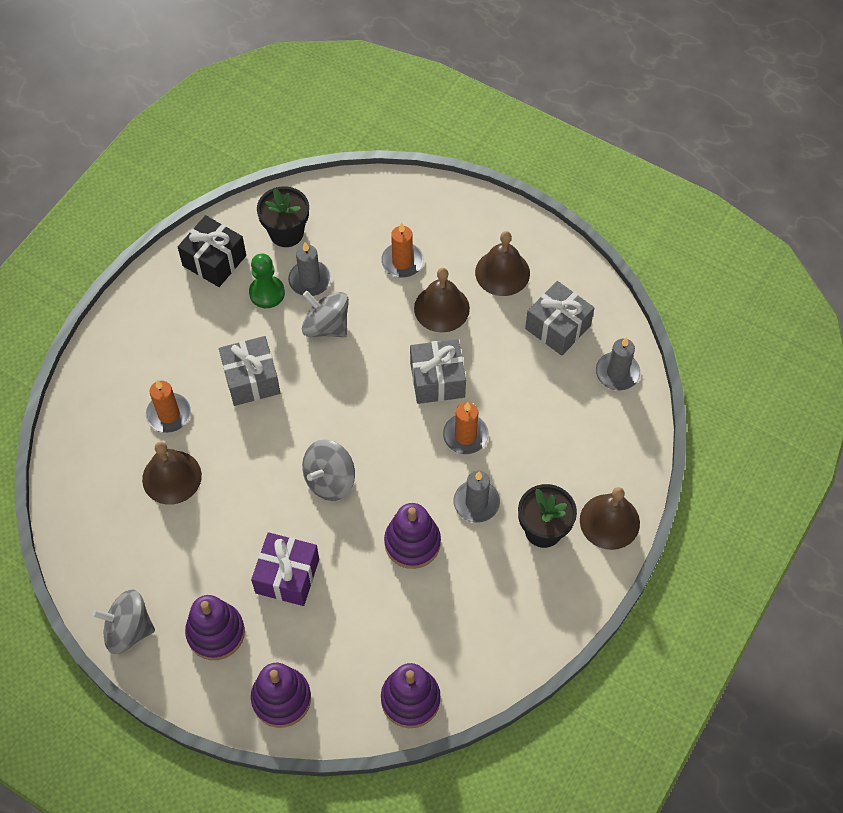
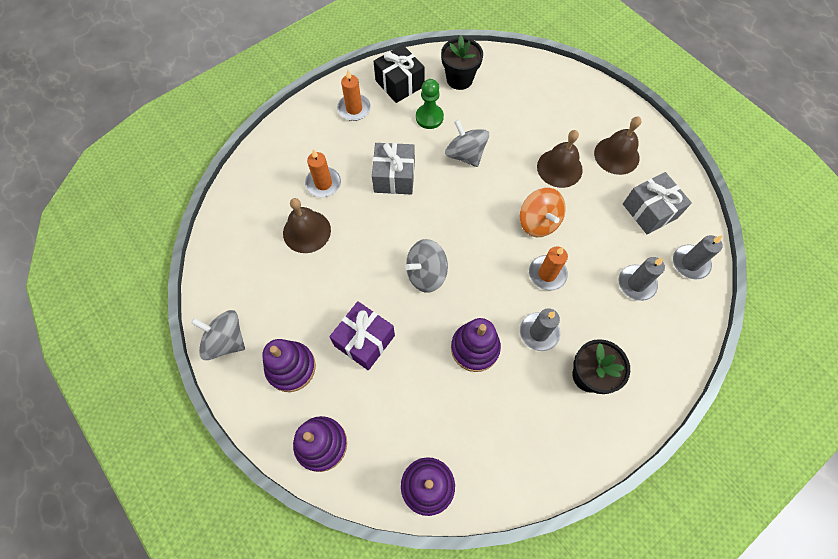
camera: 20 degrees right, 5 degrees up
grey candle [288,242,331,296] -> grey candle moved to [619,257,665,301]
orange candle [381,223,424,278] -> orange candle moved to [337,70,371,121]
grey gift [410,339,466,404] -> orange spinning top [520,188,566,237]
brown bell [580,487,640,550] -> none

